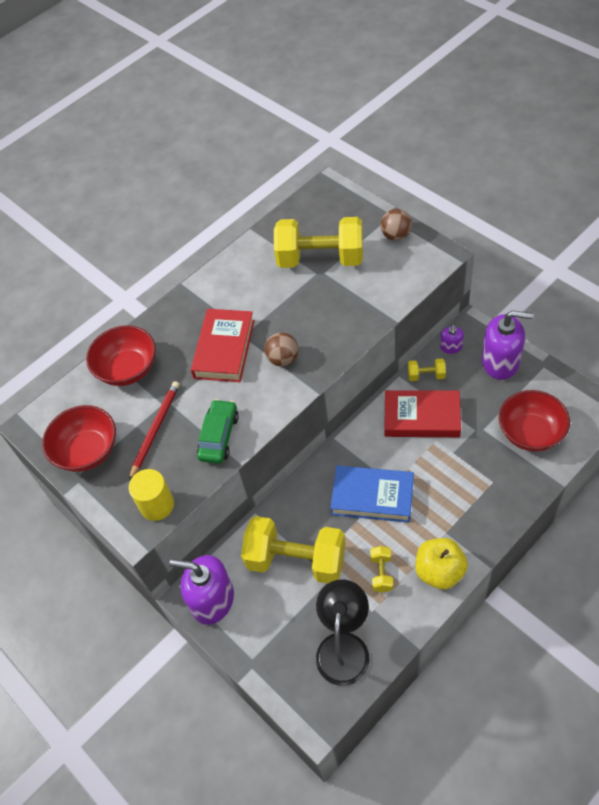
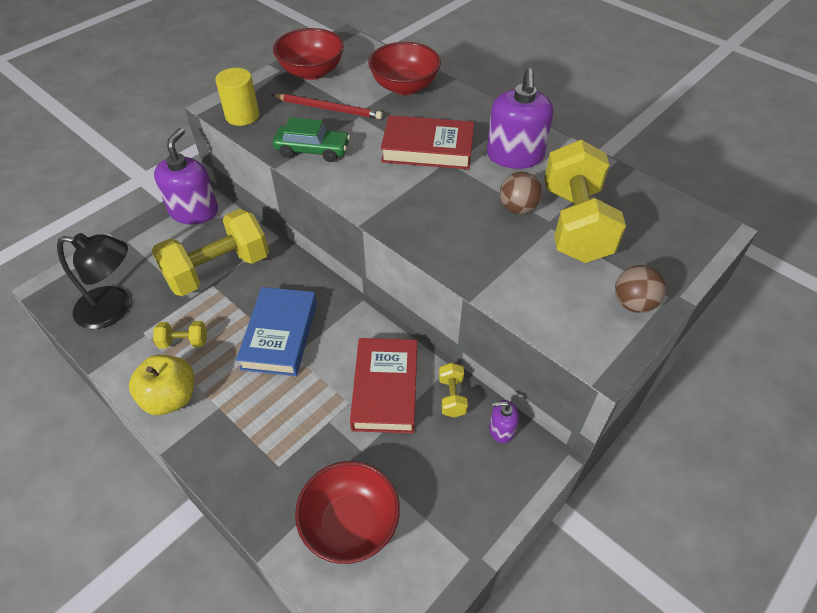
camera: 80 degrees right, 5 degrees down
yellow dumbbell [241,516,346,583] -> yellow dumbbell turned 45 degrees clockwise [152,209,269,296]
brown ball [265,332,299,367] -> brown ball moved to [500,172,542,214]
purple soap dispenser [482,310,533,380] -> purple soap dispenser moved to [487,68,553,169]

